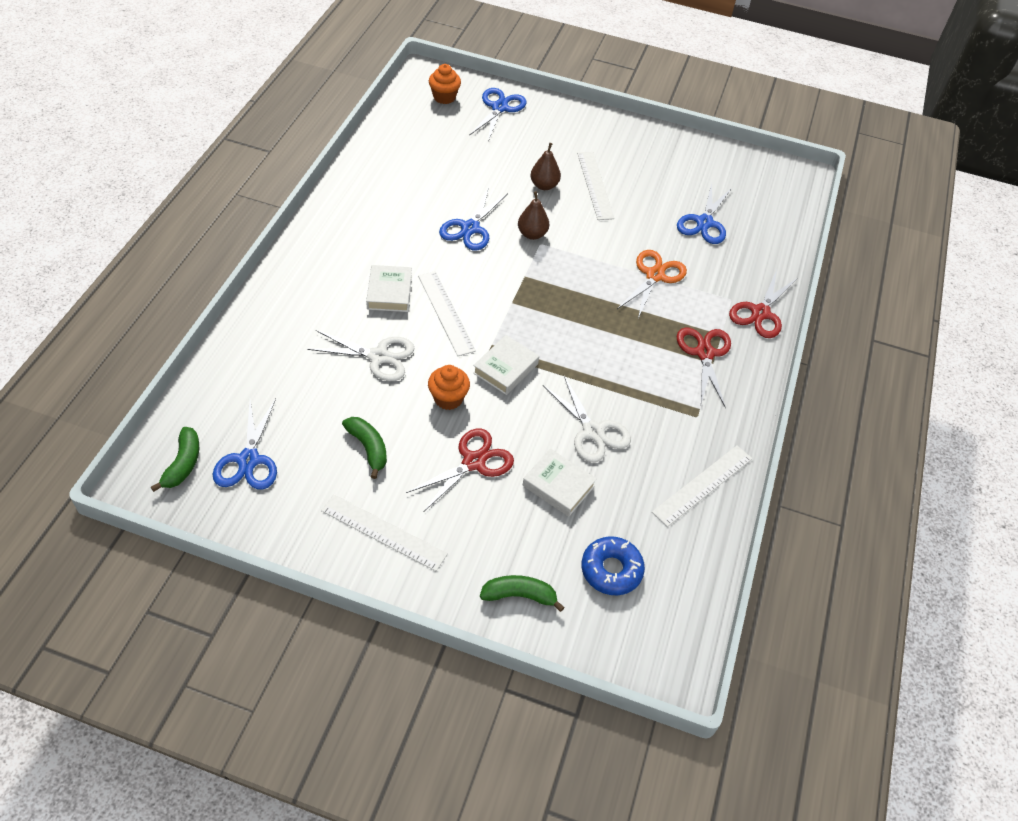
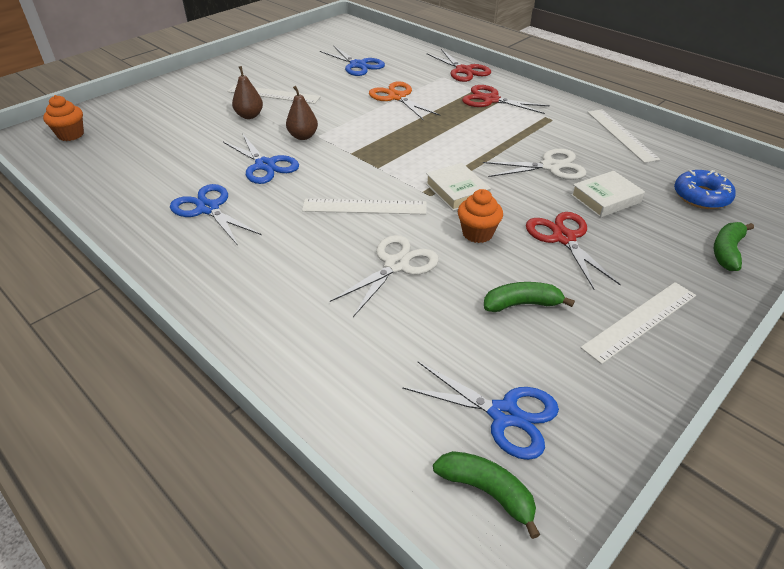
camera: 60 degrees left, 10 degrees down
white book [366,265,412,312] -> none
blue scissors [469,88,527,142] -> blue scissors moved to [170,184,261,246]

